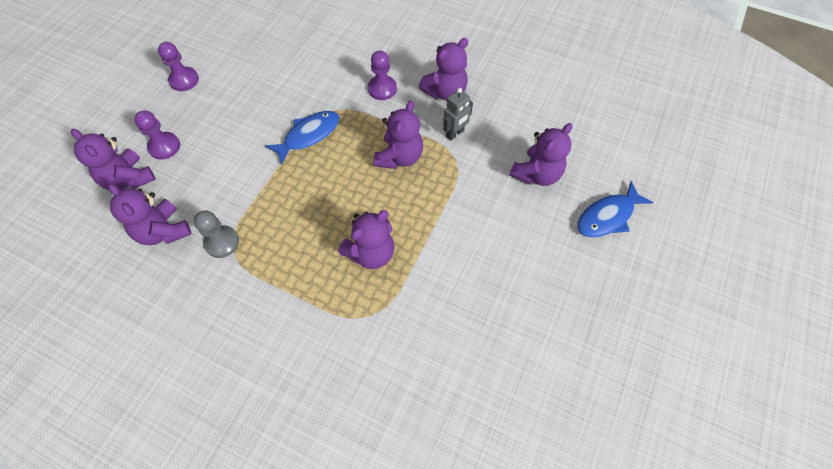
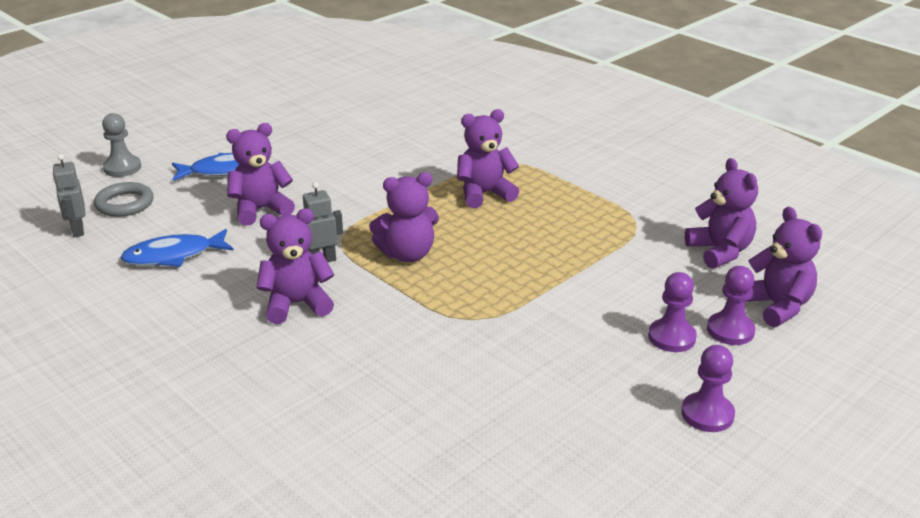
camera: 160 degrees left, 30 degrees down
grey pawn [194,210,239,258] -> grey pawn moved to [102,113,141,177]
blue fish [265,111,340,165] -> blue fish moved to [121,229,234,267]
purple pawn [368,51,397,100] -> purple pawn moved to [648,272,697,352]
purple teddy bear [374,100,423,169] -> purple teddy bear turned 150 degrees counterclockwise [369,172,439,262]
none -> grey robot [53,154,86,237]
none -> grey ring [94,182,154,217]

